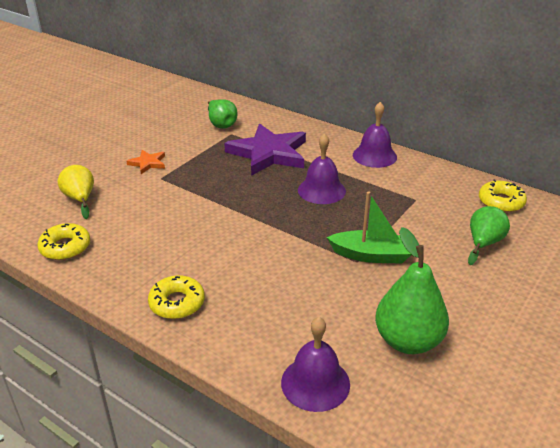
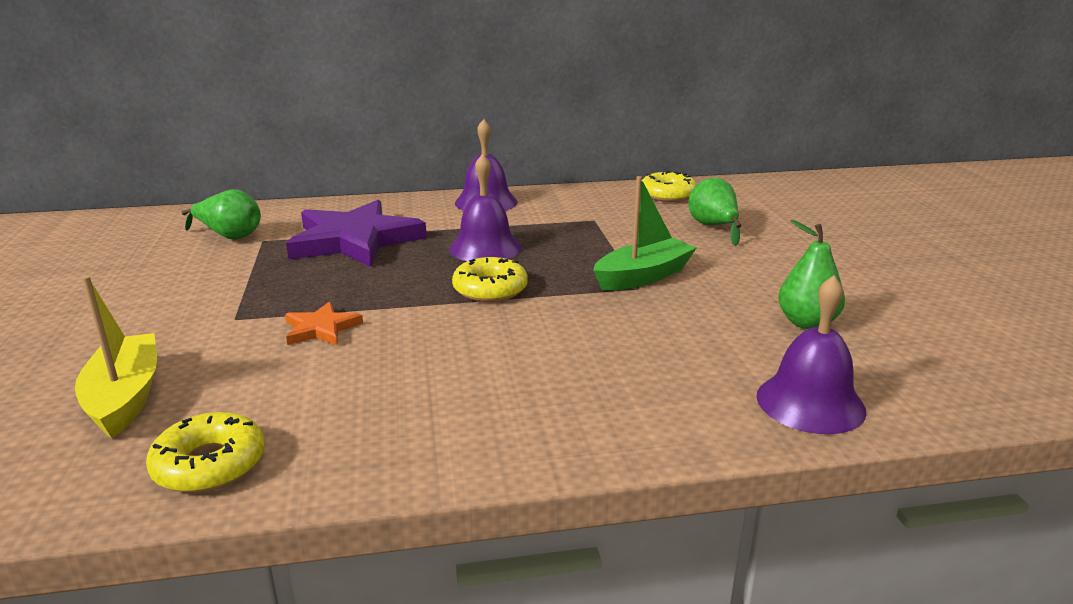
camera: 45 degrees left, 10 degrees down
yellow pear [58,165,94,219] -> yellow boat [75,276,157,438]
orange star [126,150,165,174] -> orange star moved to [285,302,363,346]
yellow donut [148,275,205,319] -> yellow donut moved to [452,257,528,302]
green pear [375,227,449,354] -> green pear [778,220,845,329], size x0.65

